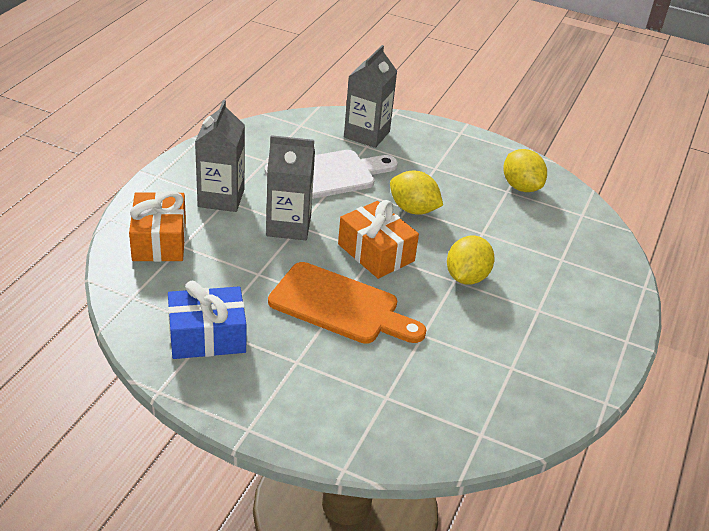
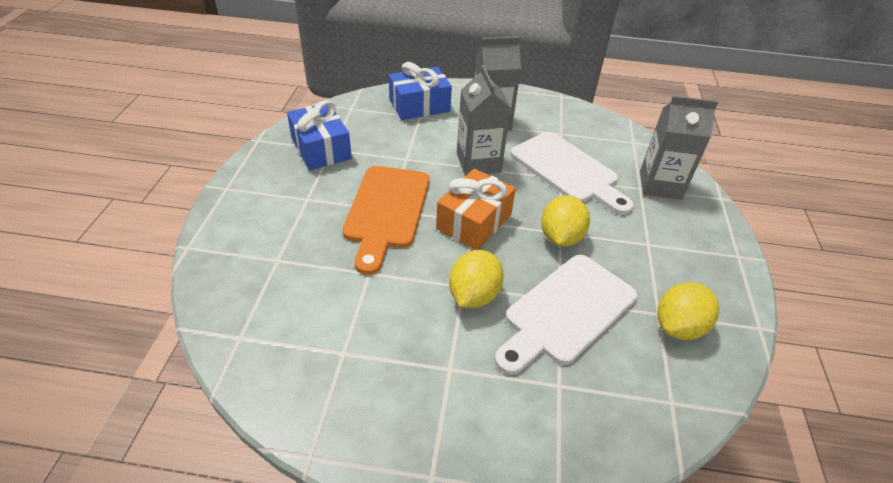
camera: 75 degrees right, 5 degrees up
orange gift [129,191,186,262] -> blue gift [389,62,452,120]
yellow lemon [447,235,495,284] -> yellow lemon turned 75 degrees counterclockwise [449,250,504,308]
none -> white cutting board [494,255,638,375]

